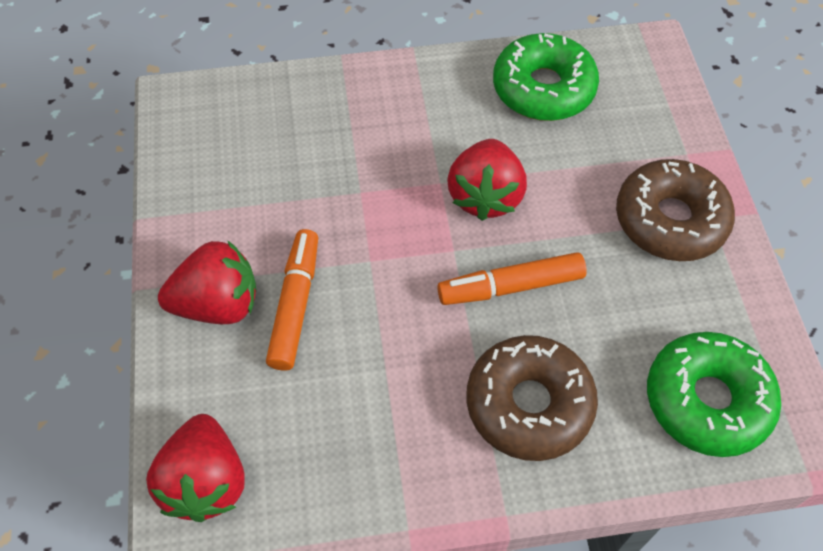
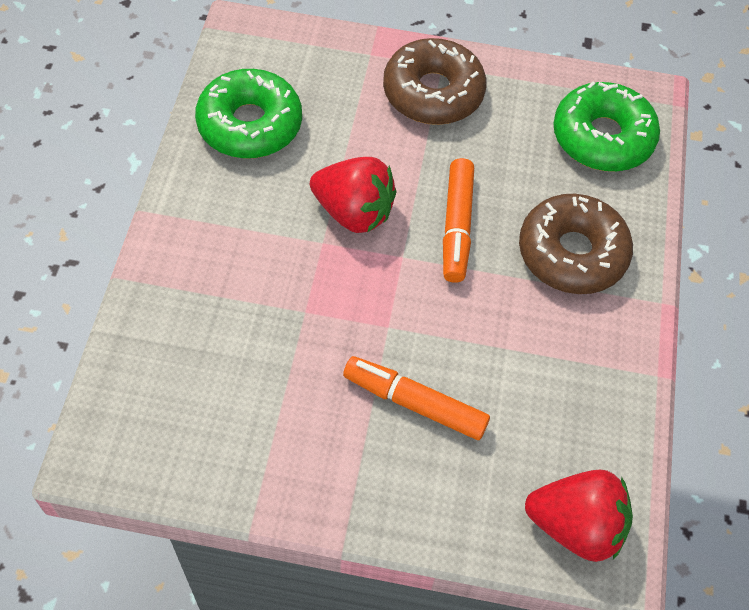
camera: 75 degrees left, 0 degrees up
red strawberry [158,240,256,324] -> none

